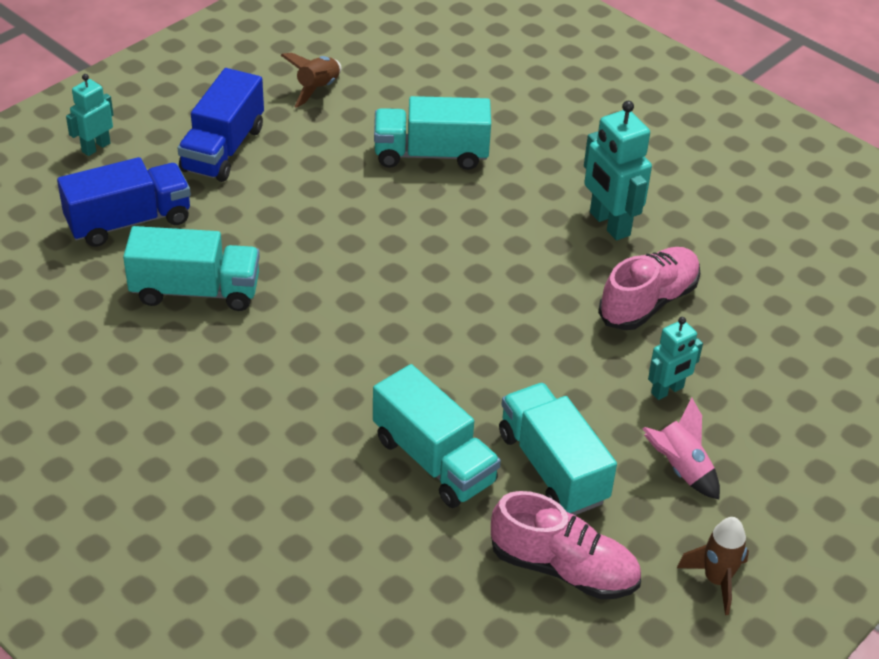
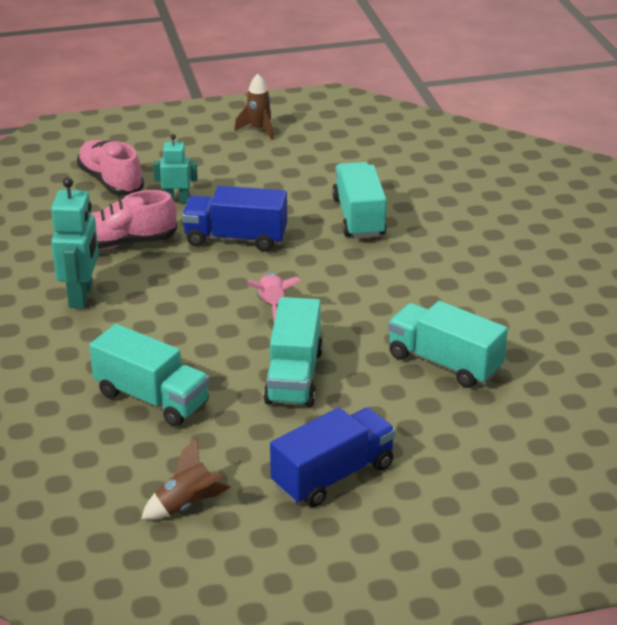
camera: 145 degrees left, 10 degrees down
blue truck [57,157,191,247] -> blue truck moved to [182,186,287,251]
turquoise robot [66,74,114,156] -> none
pink shoe [491,491,641,599] -> pink shoe moved to [77,140,144,196]
turquoise truck [499,383,617,515] -> turquoise truck moved to [263,297,323,407]
pink rocket [643,397,720,500] -> pink rocket moved to [247,273,301,321]

